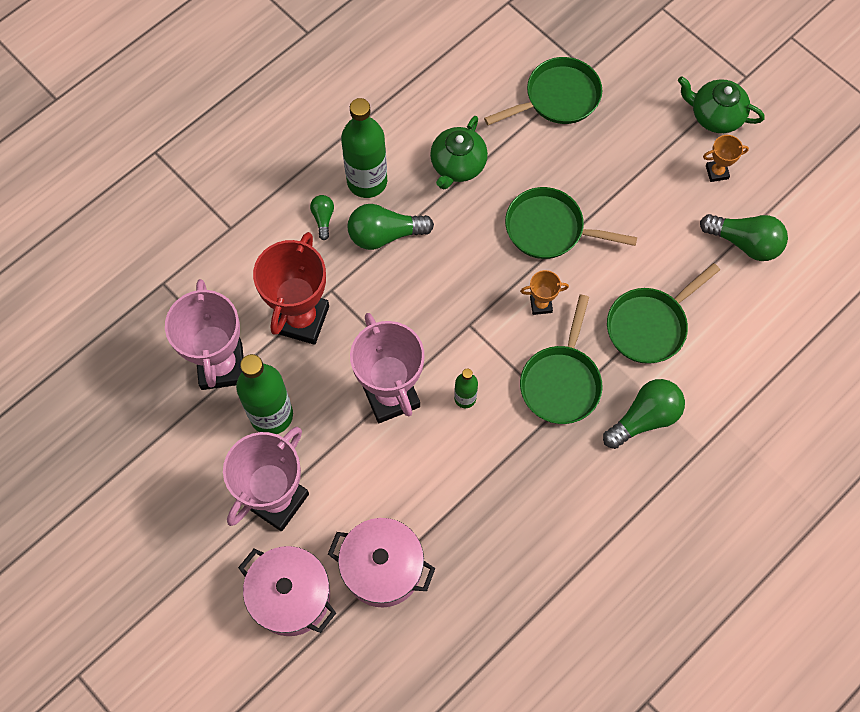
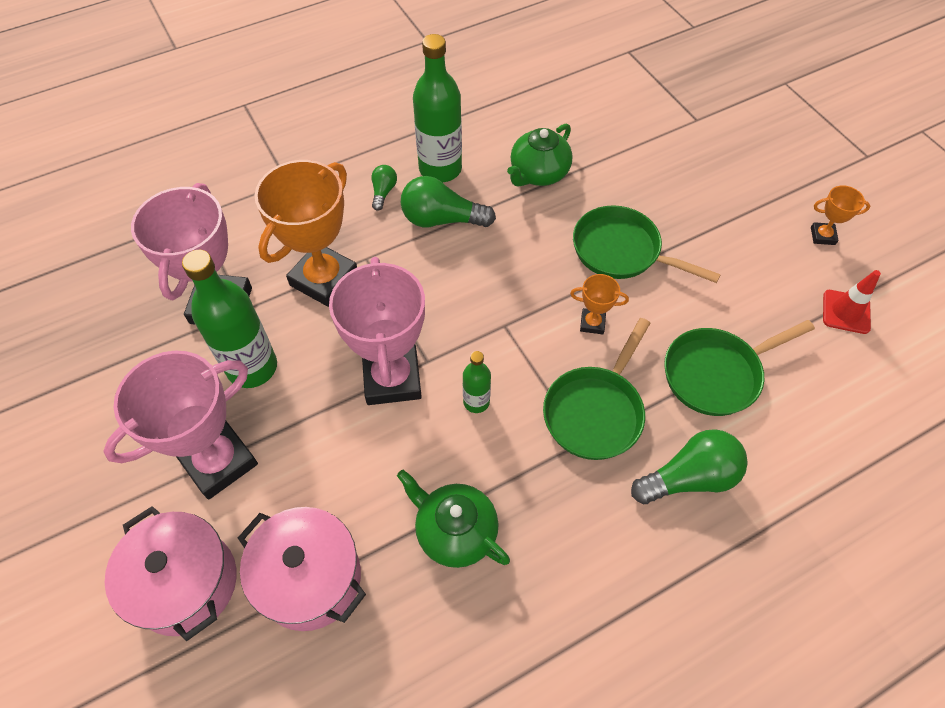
camera: 15 degrees right, 10 degrees down
red trophy [253,232,329,345] -> orange trophy [255,160,357,307]
green pan [484,57,602,125] -> none
green teapot [678,76,765,133] -> green teapot moved to [397,470,510,568]
green light bulb [700,214,788,261] -> red traffic cone [823,270,881,334]

